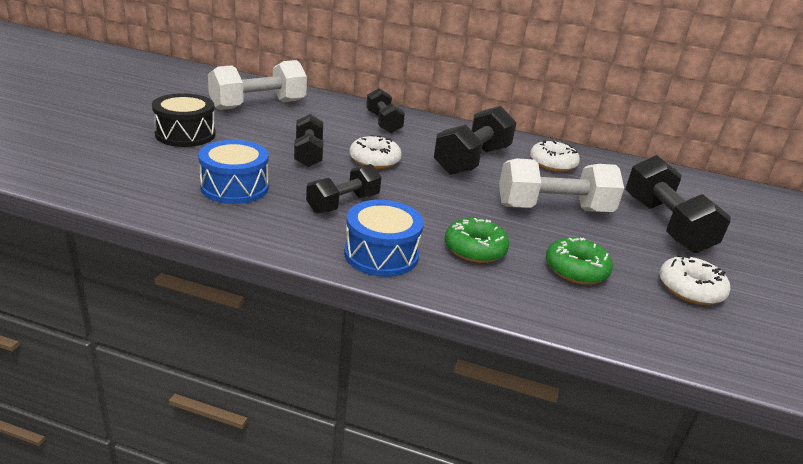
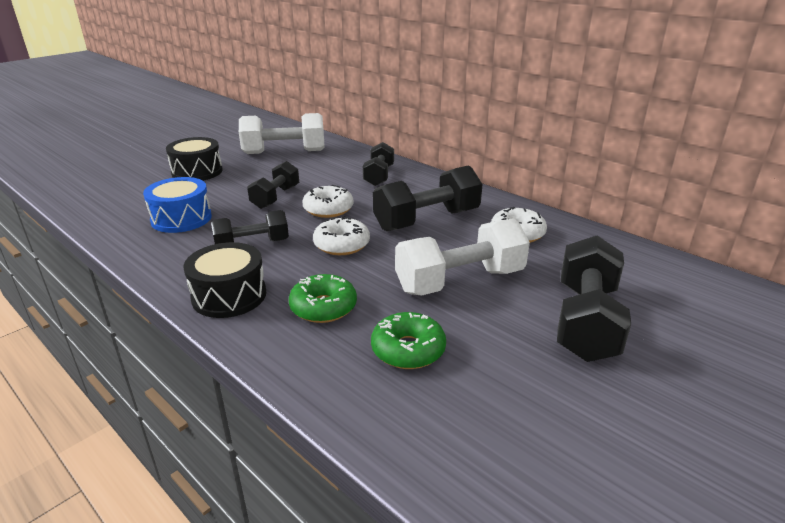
camera: 30 degrees right, 0 degrees up
blue drum [344,200,424,277] -> black drum [184,242,266,318]
white dumbbell [499,158,624,212] -> white dumbbell turned 45 degrees counterclockwise [395,218,530,296]
white donut [659,255,730,305] -> white donut moved to [313,216,370,255]

